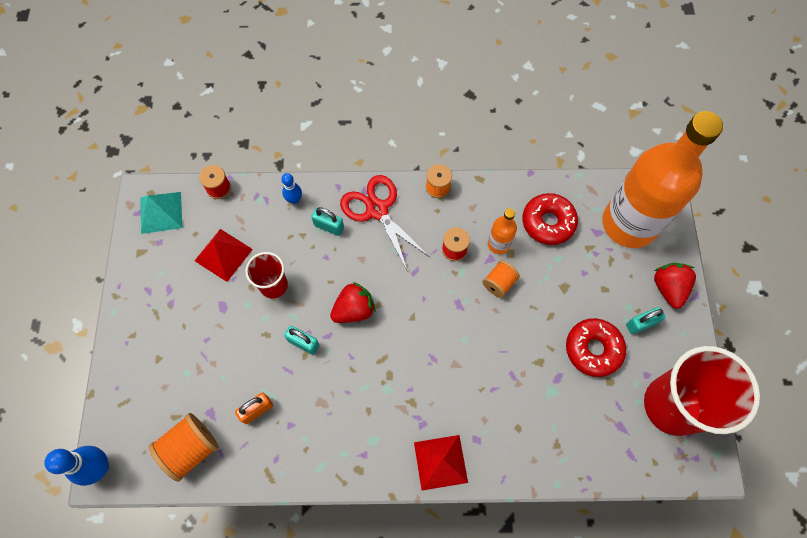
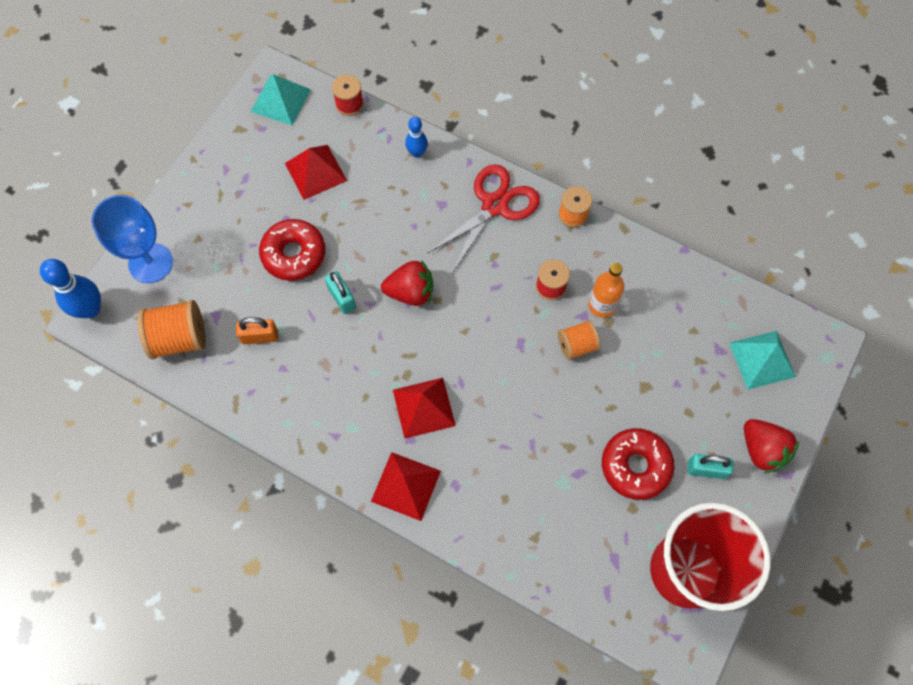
camera: 30 degrees right, 0 degrees up
red cup [245,252,288,299] -> none
turquoise padlock [311,207,344,236] -> none
red scissors [340,175,430,272] -> red scissors turned 45 degrees clockwise [427,164,540,273]
red donut [522,193,578,245] -> red donut moved to [259,219,325,281]
orange bottle [603,111,723,248] -> turquoise pyramid [729,331,796,390]
red strawberry [654,263,696,309] -> red strawberry turned 120 degrees clockwise [744,419,799,473]
none -> blue goblet [91,195,173,283]
none -> red pyramid [393,378,456,439]

